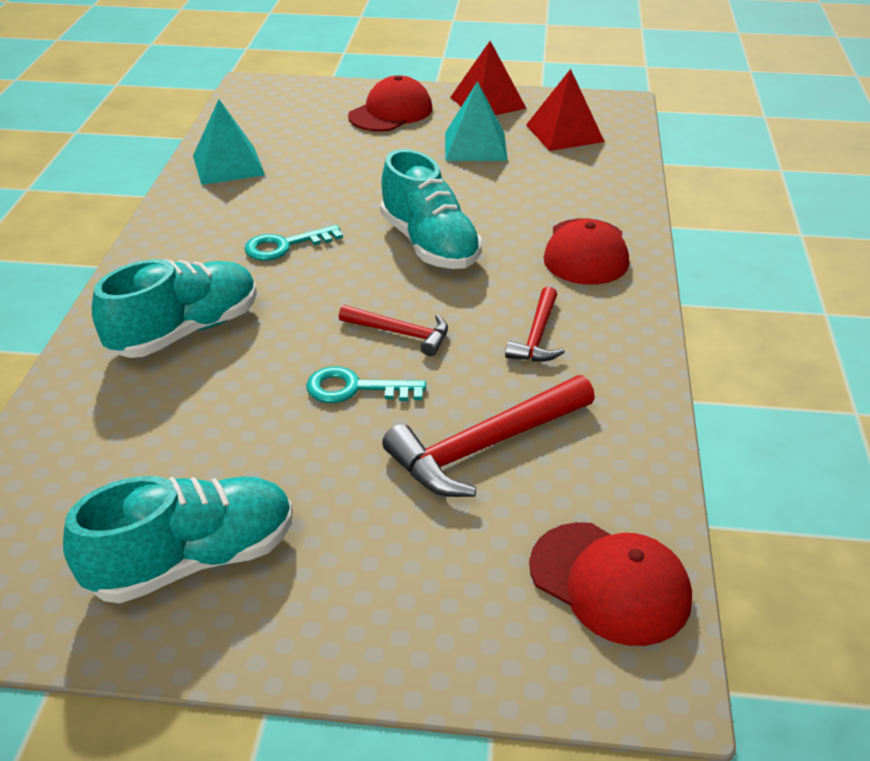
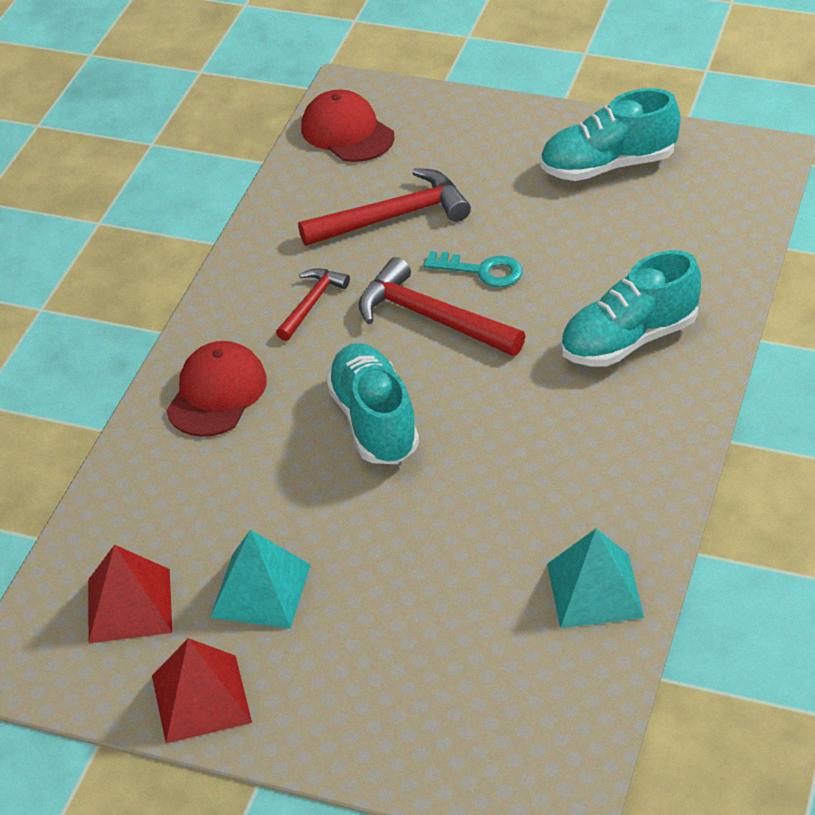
camera: 165 degrees left, 5 degrees up
turquoise key [244,225,343,261] -> none
red hammer [339,305,448,356] -> red hammer [359,257,525,356], size x1.71
red cap [348,75,432,131] -> none

